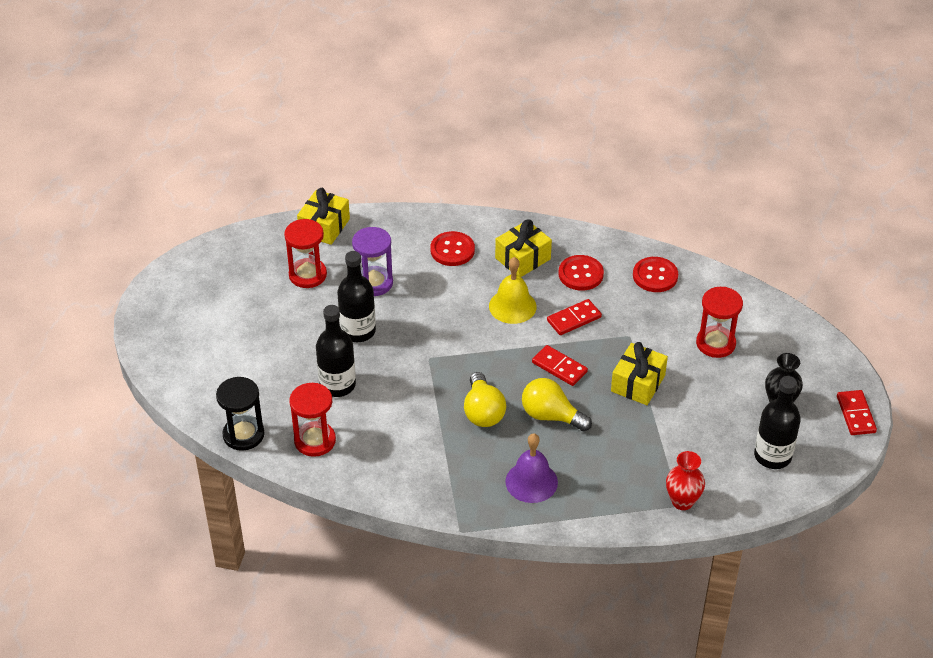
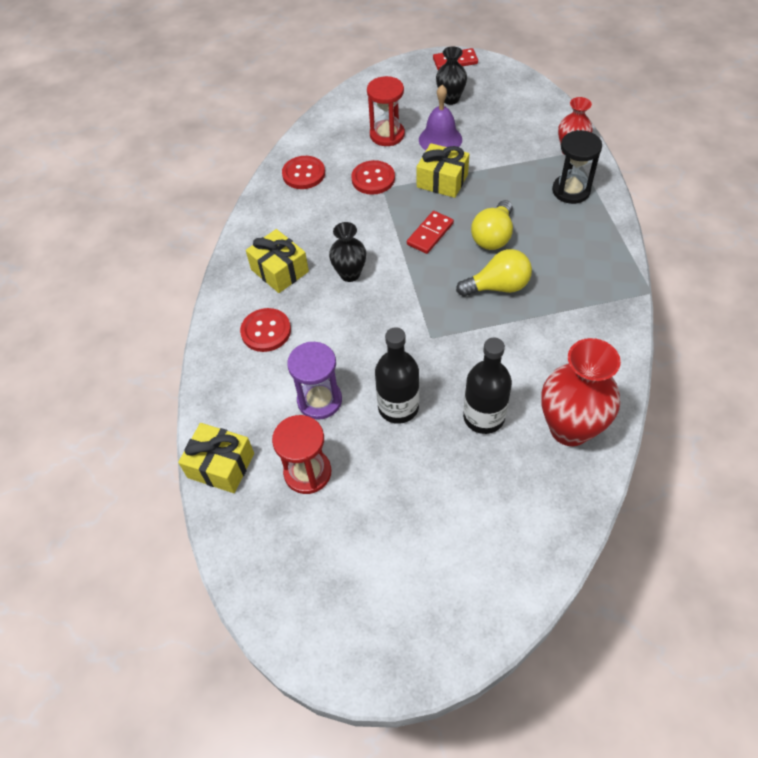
camera: 90 degrees left, 10 degrees up
black hourglass [216,377,265,451] -> black hourglass moved to [552,130,602,204]
red hourglass [289,383,336,457] -> red vase [541,338,621,446]
yellow bell [489,257,537,324] -> black vase [329,222,366,282]
purple bell [505,433,558,503] -> purple bell moved to [419,85,462,150]
red domino [547,299,602,335] -> none
red button [559,255,604,291] -> red button moved to [351,160,395,195]
black bottle [754,376,801,469] -> none

